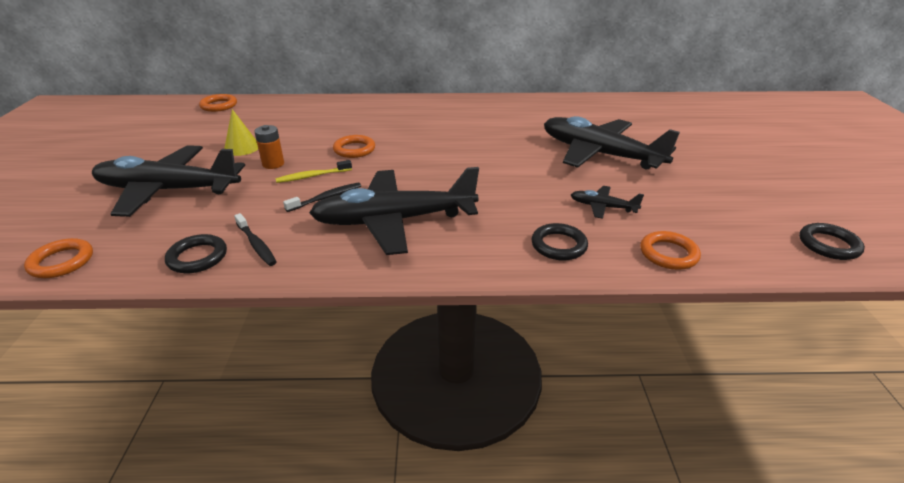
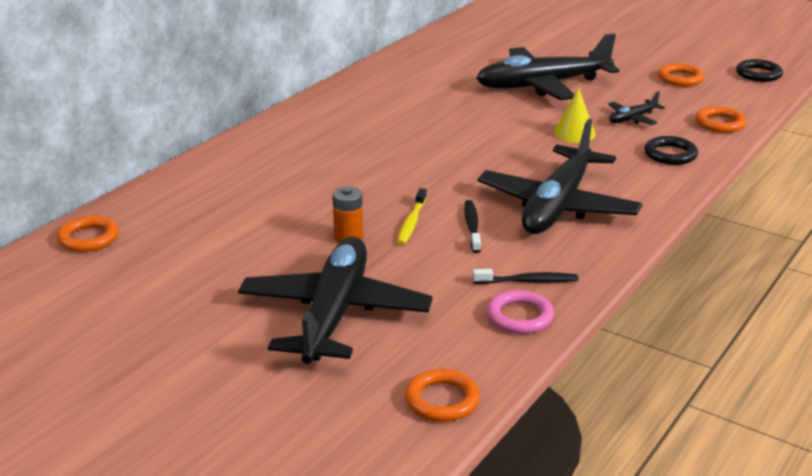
camera: 55 degrees left, 5 degrees down
black plane [92,145,245,217] -> black plane turned 150 degrees clockwise [238,237,433,364]
black ring [165,234,227,273] -> pink ring [487,290,554,334]
yellow cone [224,109,258,156] -> yellow cone moved to [554,88,596,143]
orange ring [333,135,375,158] -> orange ring moved to [658,63,704,86]

